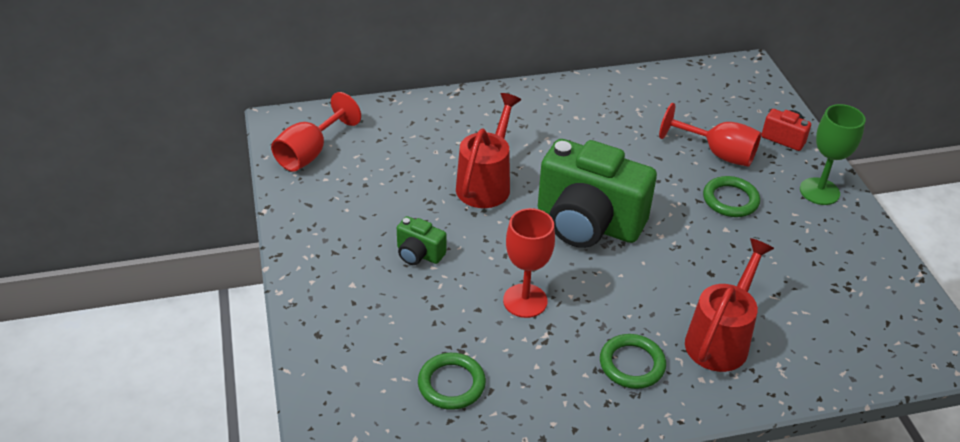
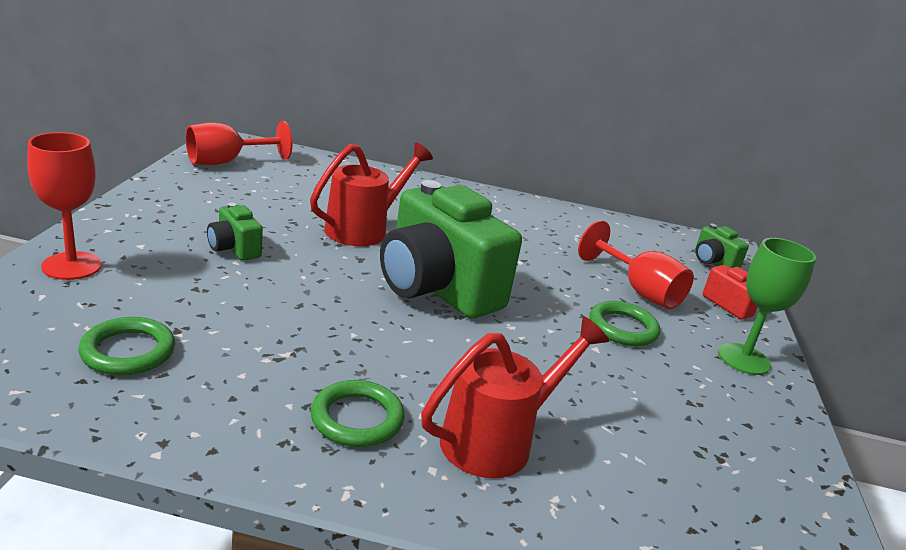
camera: 20 degrees right, 15 degrees down
red goblet [503,208,555,318] -> red goblet moved to [27,132,102,280]
none -> green camera [695,224,749,268]

